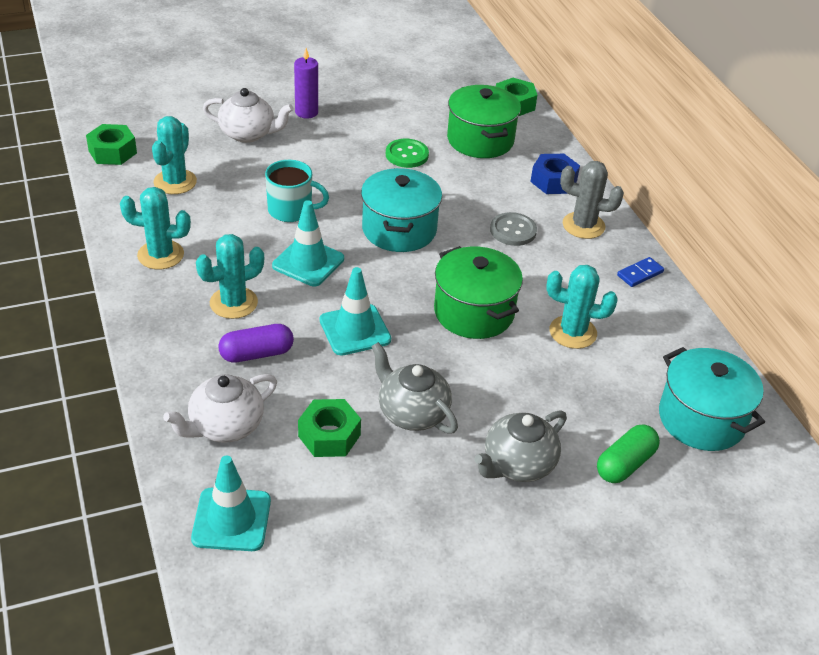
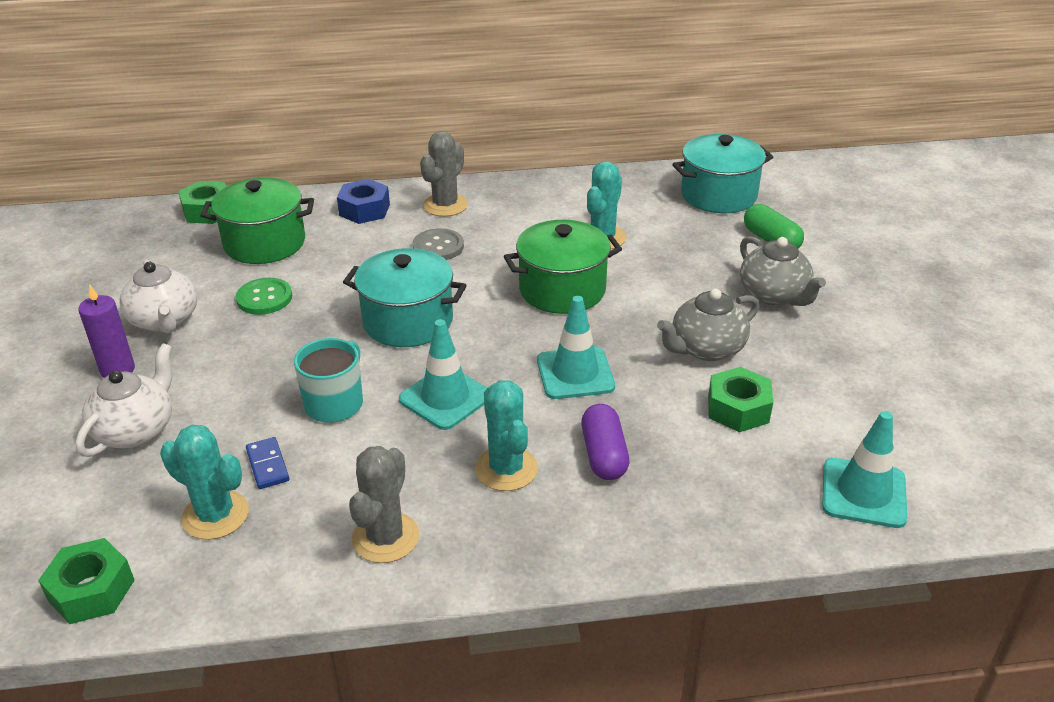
camera: 75 degrees left, 5 degrees down
turquoise cactus [120,187,191,269] -> grey cactus [349,446,419,563]
white teapot [163,374,277,443] -> white teapot moved to [119,259,197,333]
blue domino [617,257,664,287] -> blue domino moved to [246,437,289,489]

